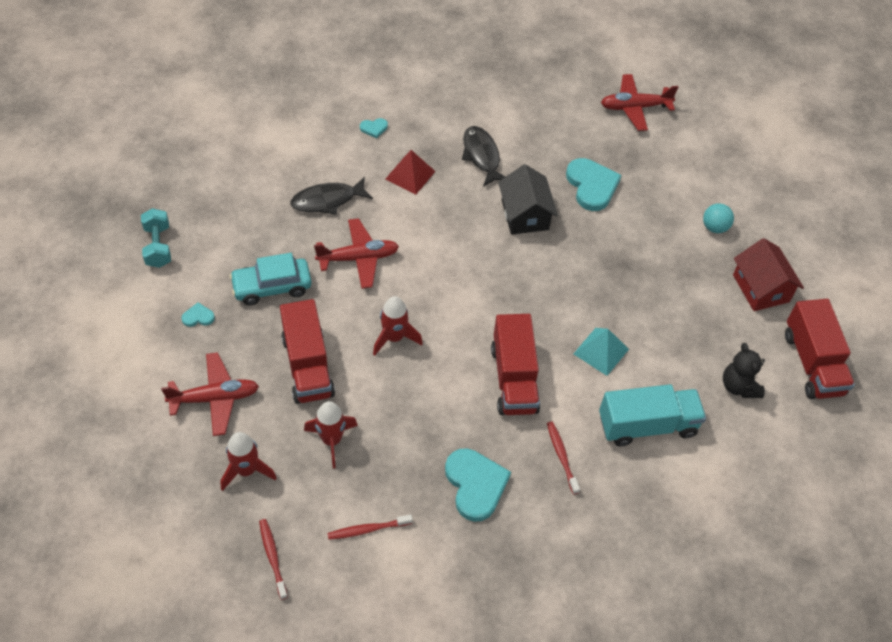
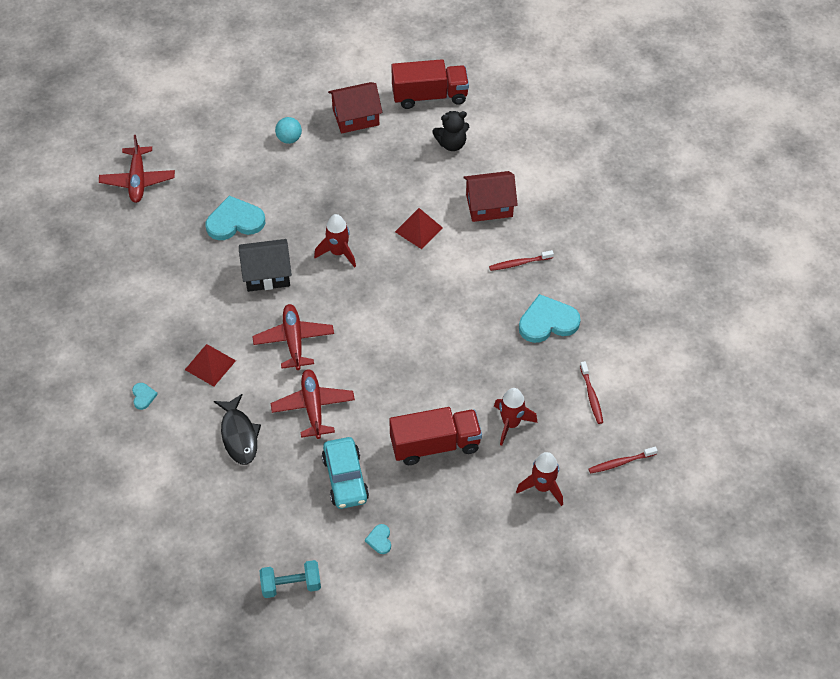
camera: 85 degrees left, 0 degrees up
red plane [161,352,259,436] -> red plane moved to [252,304,334,370]
red rocket [373,296,423,356] -> red rocket moved to [314,214,356,268]
black fish [462,126,506,187] -> none
red truck [491,314,540,415] -> none
turquoise pyramid [574,328,629,376] -> red pyramid [395,208,443,249]
turquoise truck [599,384,706,446] -> red house [463,171,518,222]

